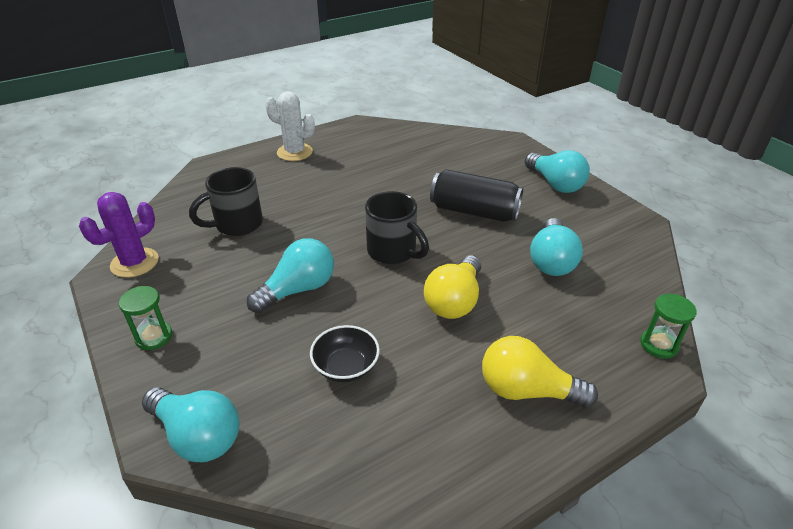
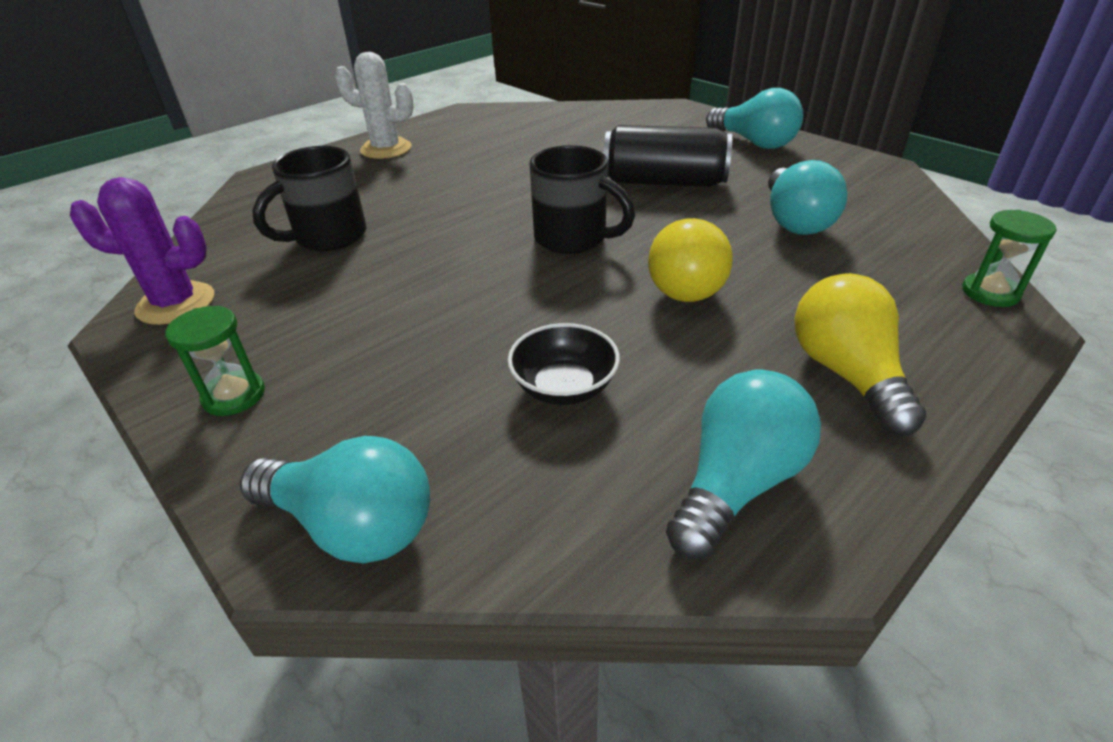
camera: 10 degrees left, 0 degrees up
purple cactus [79,192,159,278] -> purple cactus turned 60 degrees clockwise [70,177,214,325]
turquoise light bulb [247,238,334,313] -> turquoise light bulb moved to [666,370,821,559]
yellow light bulb [482,336,598,408] -> yellow light bulb turned 75 degrees clockwise [795,273,927,436]

